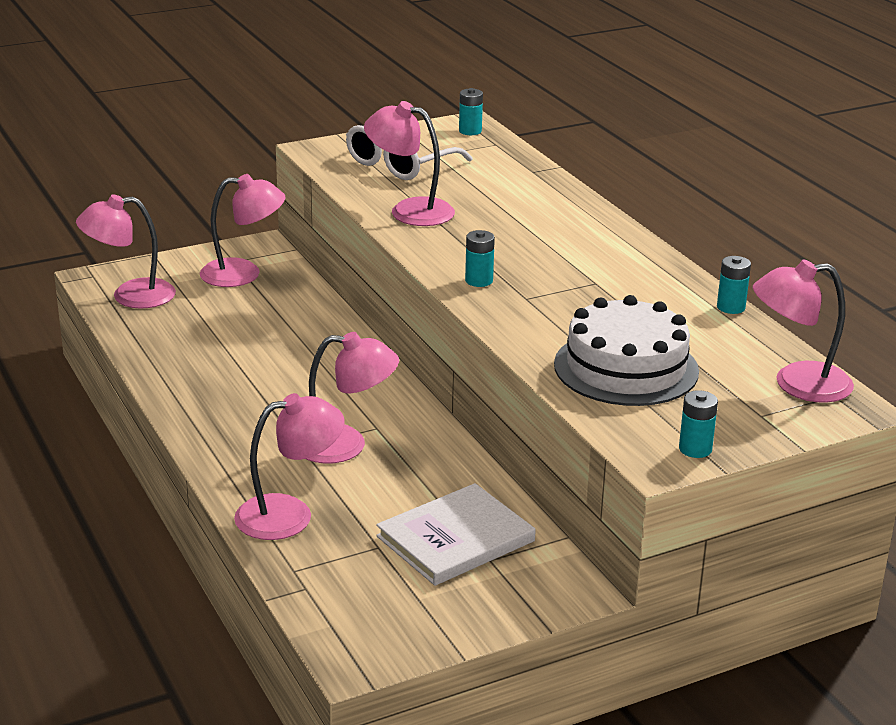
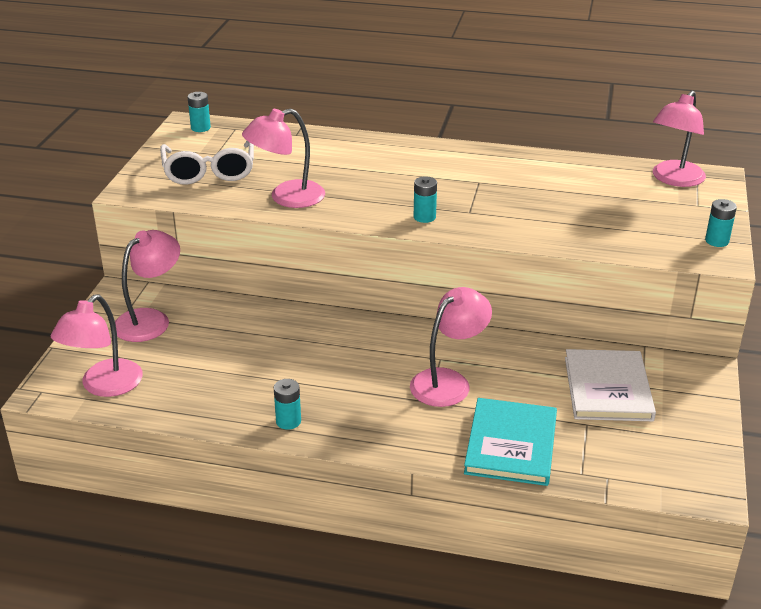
camera: 50 degrees left, 5 degrees up
pink lamp [234,393,345,540] -> turquoise book [464,398,557,486]
white cake [554,295,699,406] -> none
turquoise battery [717,256,751,314] -> turquoise battery moved to [274,379,301,430]

